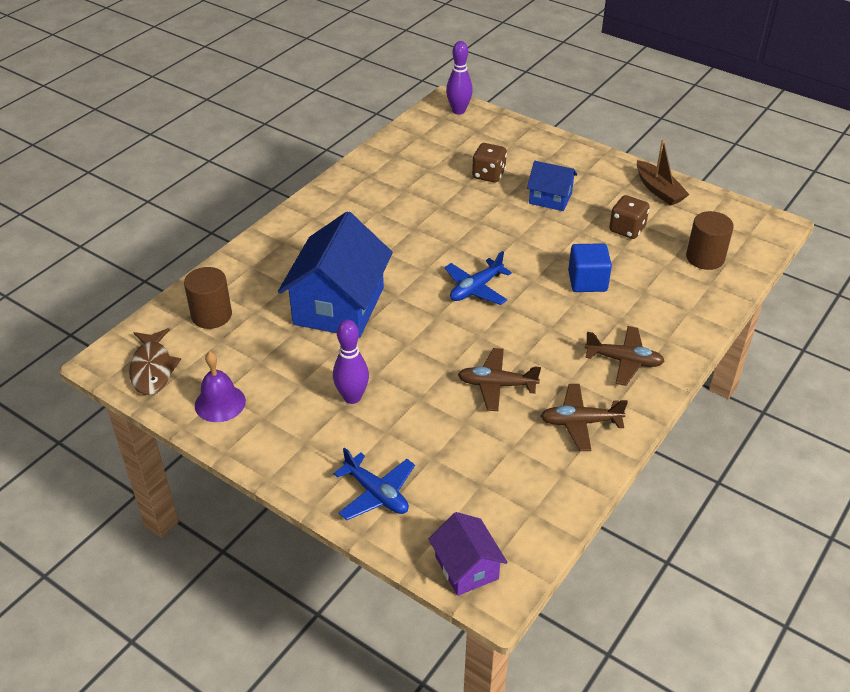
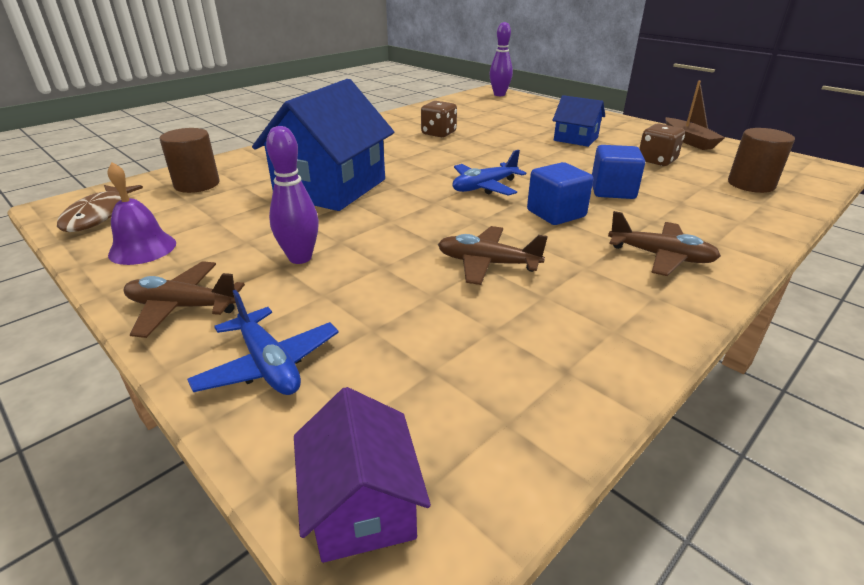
camera: 10 degrees right, 10 degrees down
brown dice [472,143,507,183] -> brown dice moved to [421,101,457,138]
brown plane [541,384,628,451] -> brown plane moved to [124,261,245,338]
none -> blue cube [527,162,593,225]

